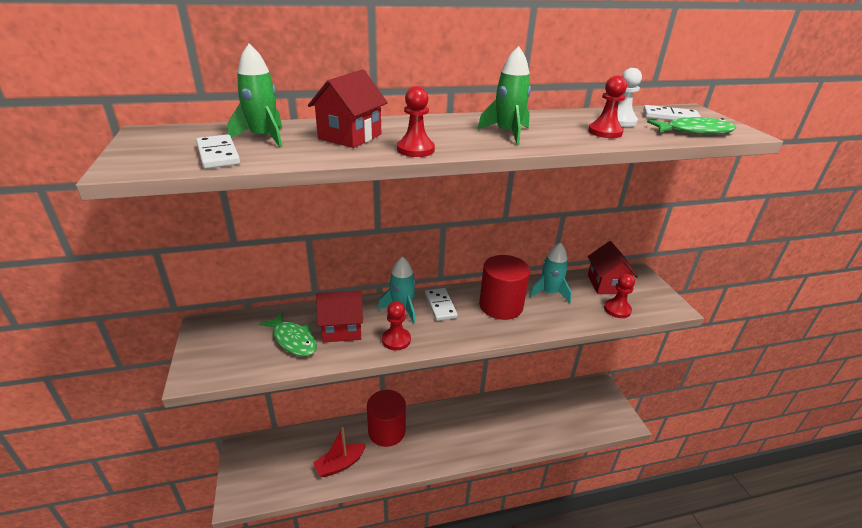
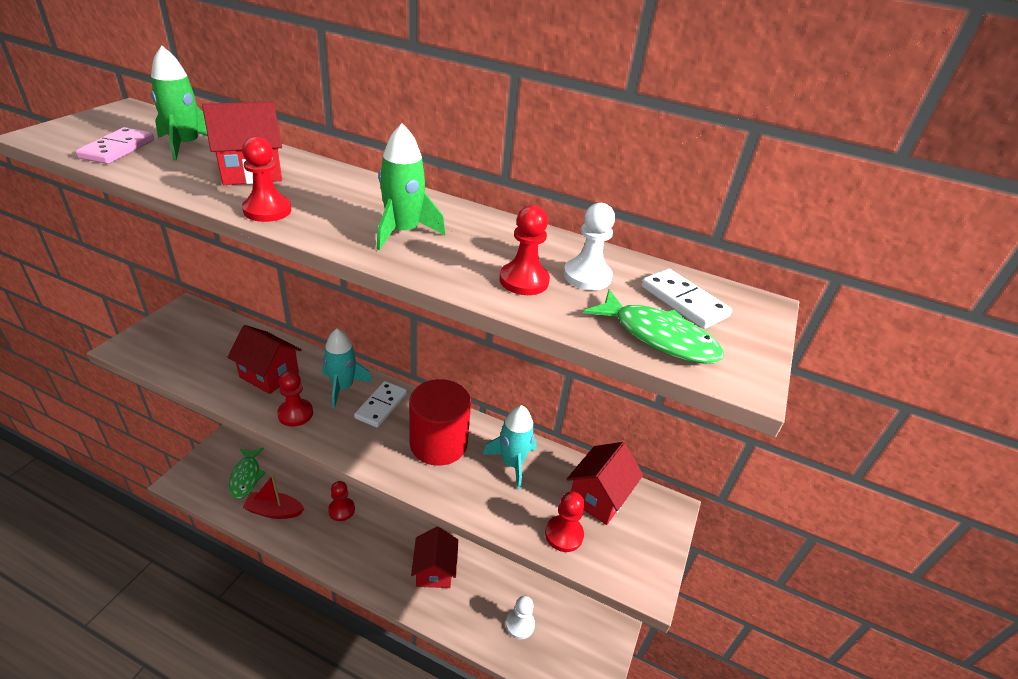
camera: 35 degrees right, 5 degrees up
white domino [196,134,240,169] -> pink domino [75,127,154,164]
green fish [259,312,317,356] -> green fish moved to [229,448,266,499]
red cylinder [367,390,406,447] -> red pawn [328,481,355,521]
none -> red house [411,527,459,588]
none -> white pawn [506,596,535,639]

